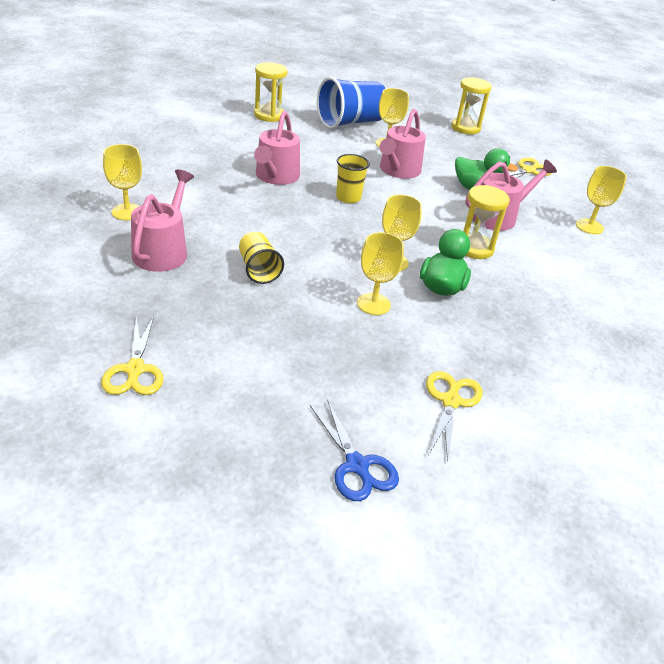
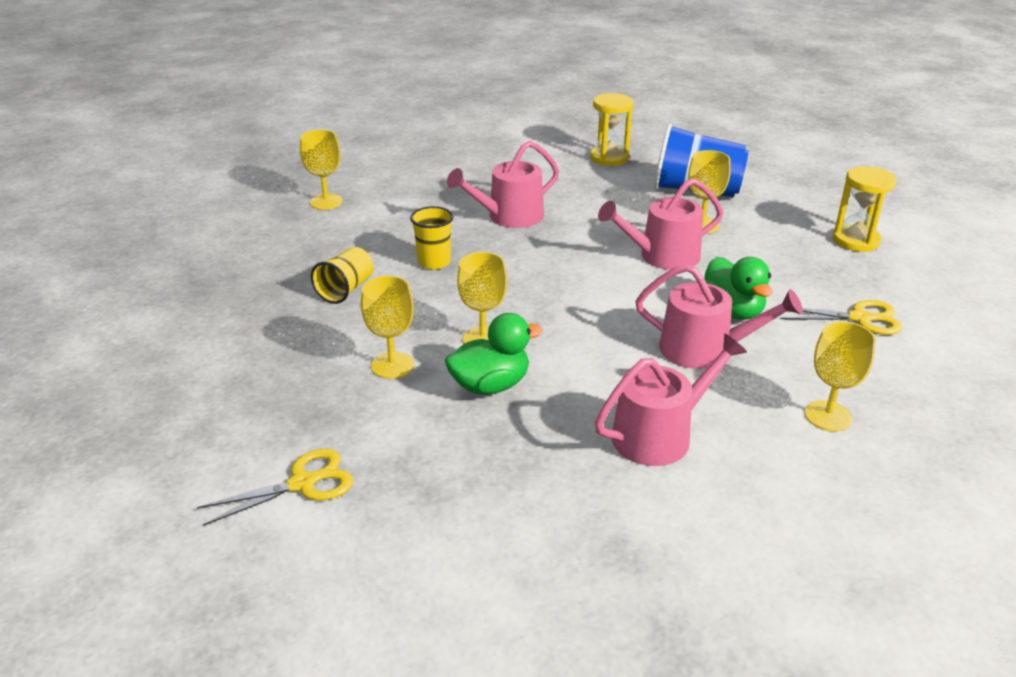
camera: 50 degrees right, 5 degrees down
yellow scissors [101,316,163,395] -> none
pink watering can [131,170,194,272] -> pink watering can moved to [595,334,747,466]
blue scissors [310,399,399,501] -> none
yellow cup [336,154,370,203] -> yellow cup moved to [410,206,454,270]
yellow hourglass [463,185,510,259] -> none

